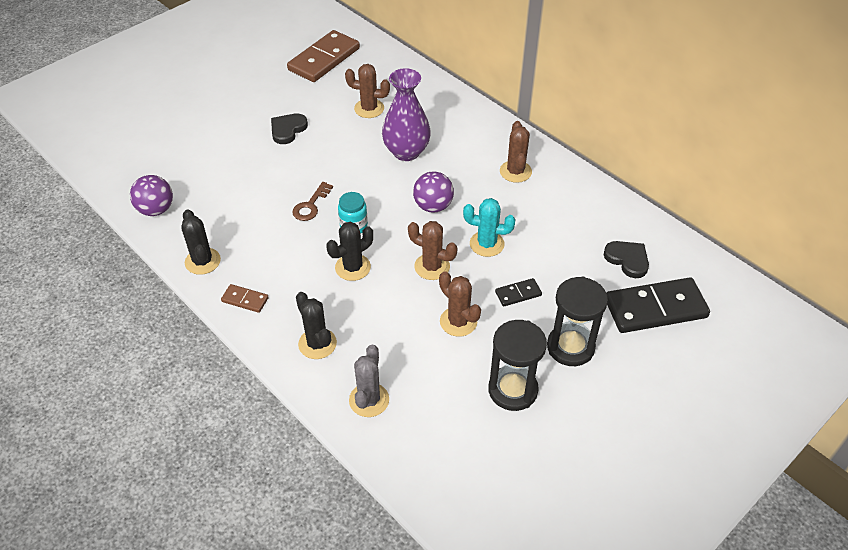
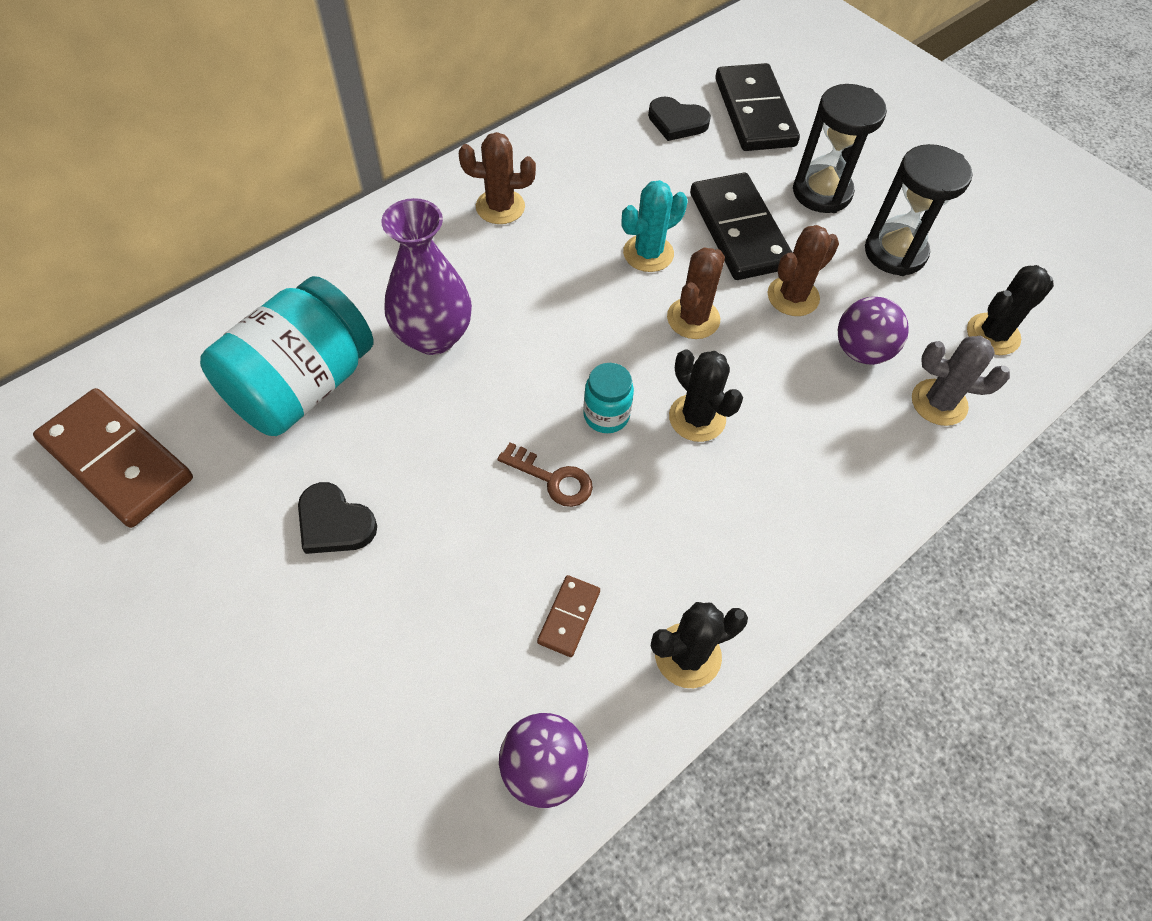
camera: 90 degrees left, 10 degrees up
brown domino [221,284,269,313] -> brown domino moved to [537,575,600,657]
black cactus [296,292,337,359] -> black cactus moved to [967,265,1054,355]
brown cactus [345,64,390,118] -> turquoise jar [200,276,373,436]
purple ball [413,172,454,213] -> purple ball moved to [838,297,909,365]
turquoise cactus [463,198,515,257] -> turquoise cactus turned 45 degrees clockwise [622,180,687,272]
black domino [495,278,542,307] -> black domino [690,173,793,280], size x2.17
black heart [604,241,649,278] -> black heart turned 120 degrees counterclockwise [648,96,711,141]

